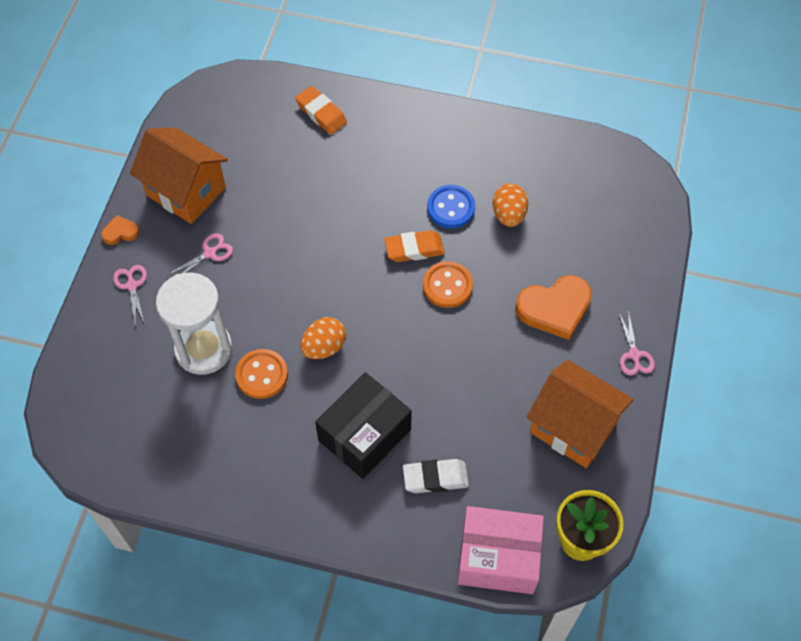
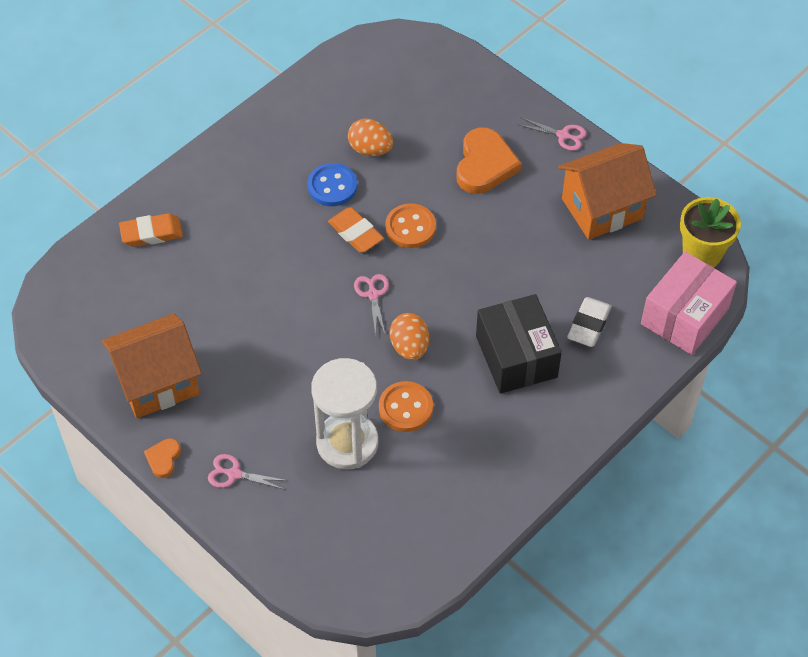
camera: 60 degrees left, 5 degrees down
pink scissors [168,233,233,275] -> pink scissors moved to [354,274,389,336]
orange eraser [384,230,445,262] -> orange eraser turned 60 degrees counterclockwise [328,207,384,253]

